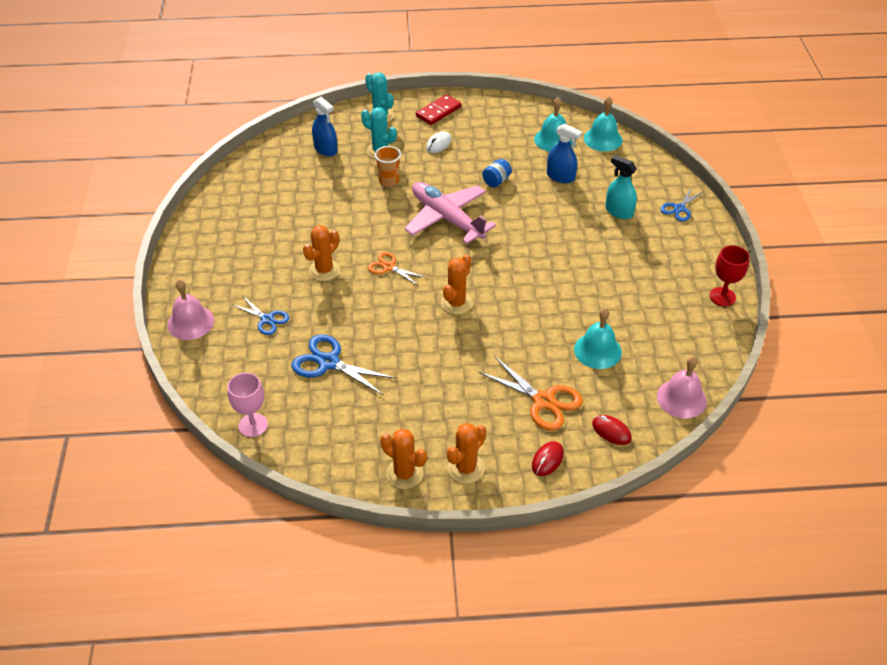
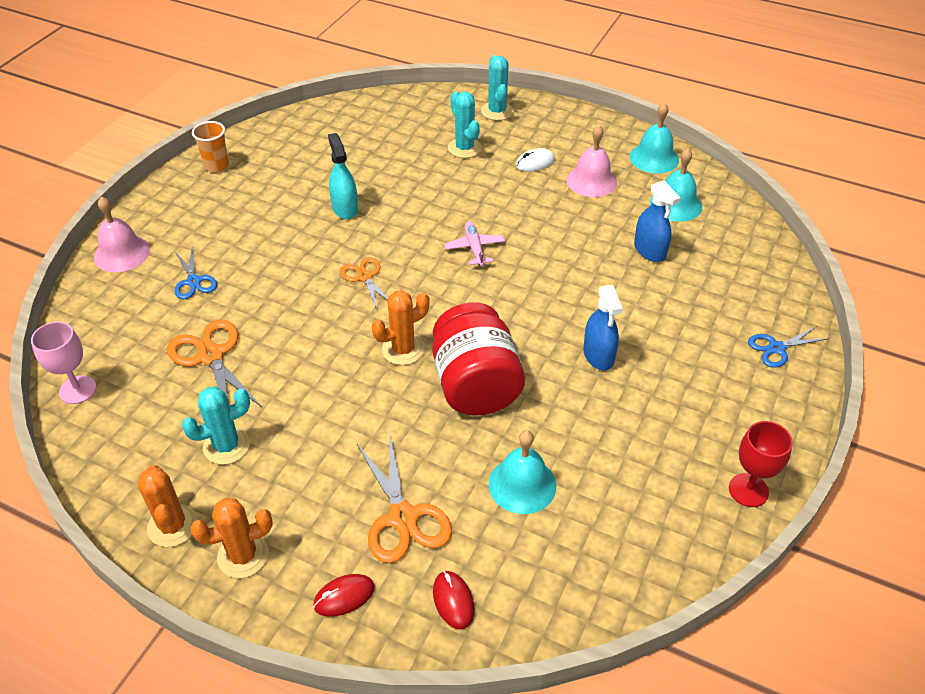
camera: 30 degrees right, 0 degrees up
blue scissors [291,334,397,396] -> orange scissors [167,319,262,407]
orange cactus [303,225,340,281] -> none
blue spray bottle [312,97,338,156] -> blue spray bottle moved to [583,285,623,371]
orange cup [374,146,401,187] -> orange cup moved to [192,121,229,172]
pink plane [404,182,496,244] -> pink plane [444,221,505,266], size x0.48
red domino [416,94,461,125] -> none
blue jar [482,159,512,187] -> none
turquoise bell [584,96,623,151] -> turquoise bell moved to [630,102,679,174]
turquoise spray bottle [605,155,637,219] -> turquoise spray bottle moved to [328,133,358,219]
pink bell [657,356,707,419] -> pink bell moved to [567,125,617,197]
none -> turquoise cactus [182,387,250,465]
none -> red jar [433,302,525,415]

